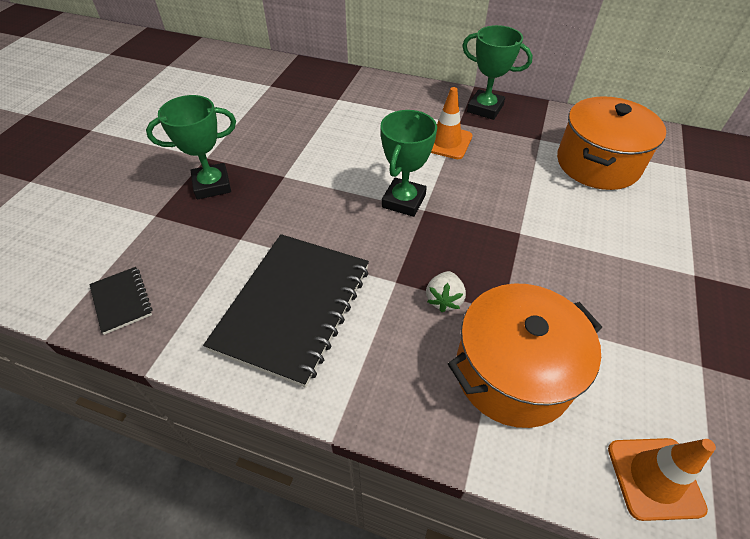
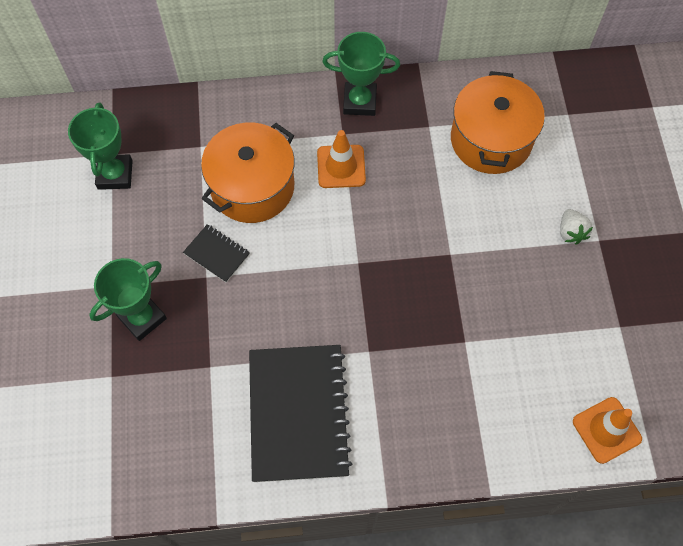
camera: 25 degrees left, 15 degrees up
black notebook [89,267,152,335] -> black notebook moved to [183,224,250,283]
green trophy [381,110,437,217] -> green trophy moved to [68,103,133,190]
white strawberry [426,271,466,312] -> white strawberry moved to [560,209,593,244]
orange pot [448,284,602,428] -> orange pot moved to [201,122,295,223]

